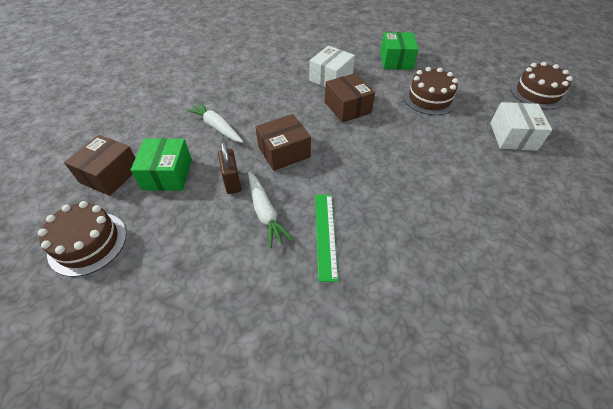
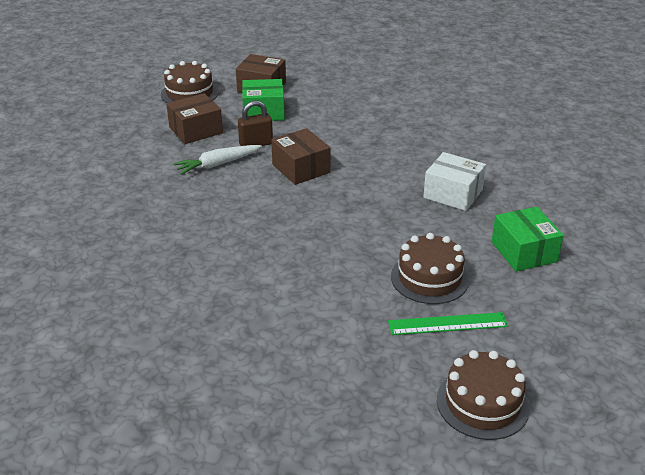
camera: 85 degrees right, 15 degrees down
white carrot [186,102,243,143] -> none
green ruler [315,195,338,282] -> green ruler moved to [388,312,508,335]
brown box [325,73,375,123] -> brown box moved to [166,93,223,144]
green box [380,32,419,70] -> green box turned 75 degrees clockwise [491,207,564,271]
white box [490,102,552,151] -> none

